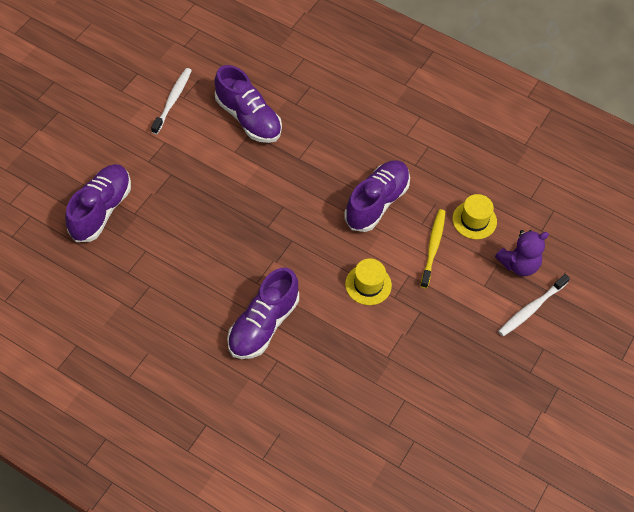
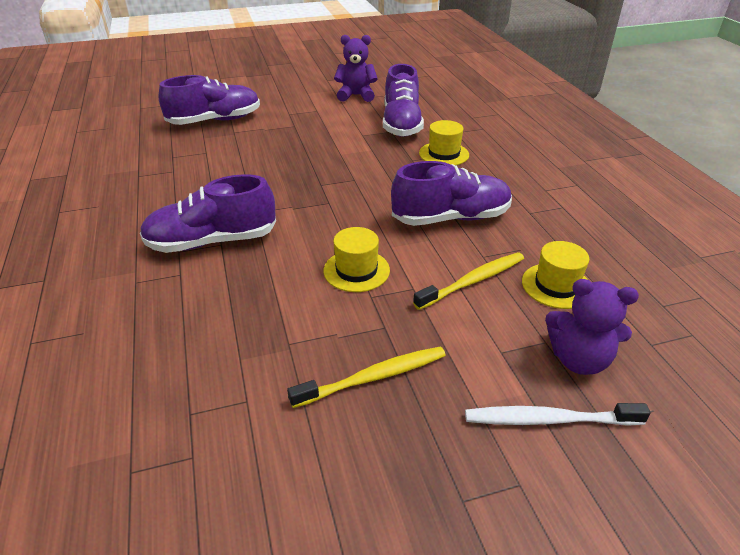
camera: 45 degrees right, 20 degrees down
white toothbrush [151,68,192,134] -> purple teddy bear [334,35,378,102]
none -> yellow toothbrush [287,346,446,408]
none -> yellow hat [419,120,469,165]

